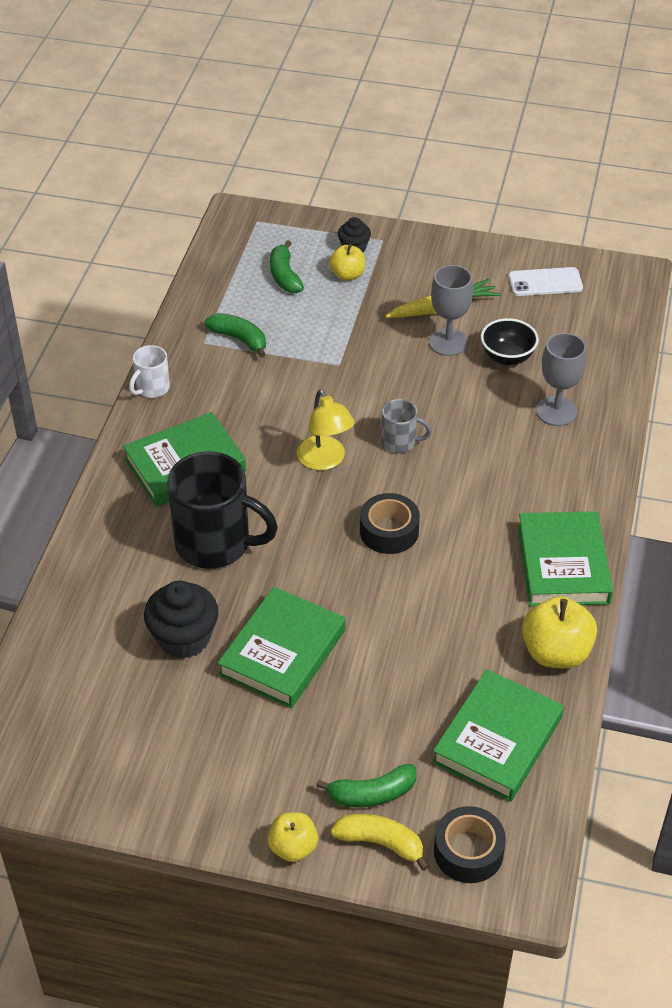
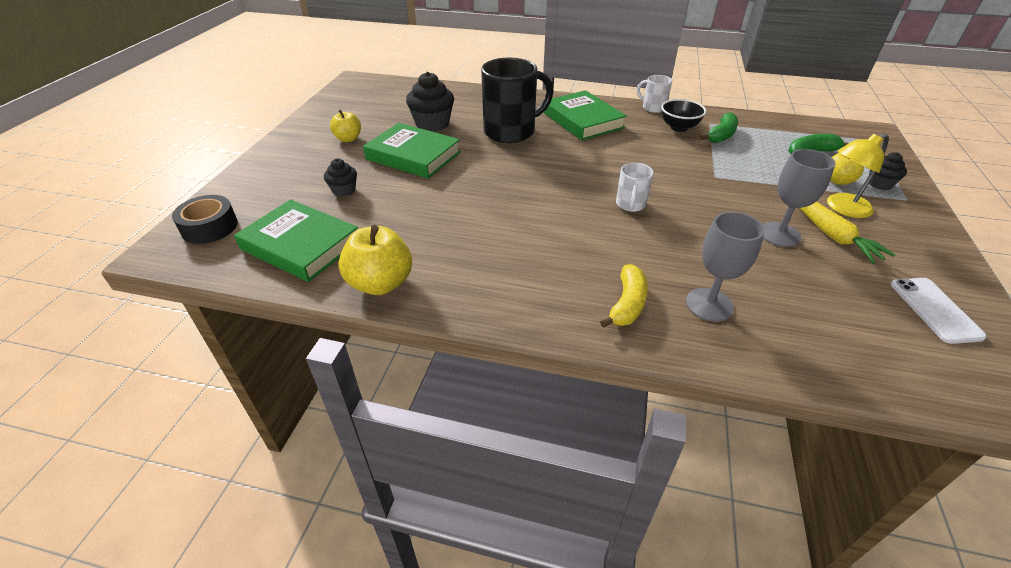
camera: 90 degrees right, 5 degrees down
black mug [167,451,278,569] -> black mug turned 135 degrees counterclockwise [481,58,554,143]
yellow apple [268,812,318,862] -> yellow apple moved to [330,109,361,142]
yellow lamp [297,389,355,470] -> yellow lamp moved to [827,134,889,218]
green banana [316,764,417,808] -> none
yellow banana [331,814,429,871] -> yellow banana moved to [600,264,648,328]
black tape [360,493,420,554] -> none
grey mug [381,399,432,453] -> white mug [616,163,654,212]
black bowl [481,318,539,365] -> black bowl moved to [661,99,706,132]
green book [518,511,613,606] -> none
none -> black cupcake [324,159,357,197]

